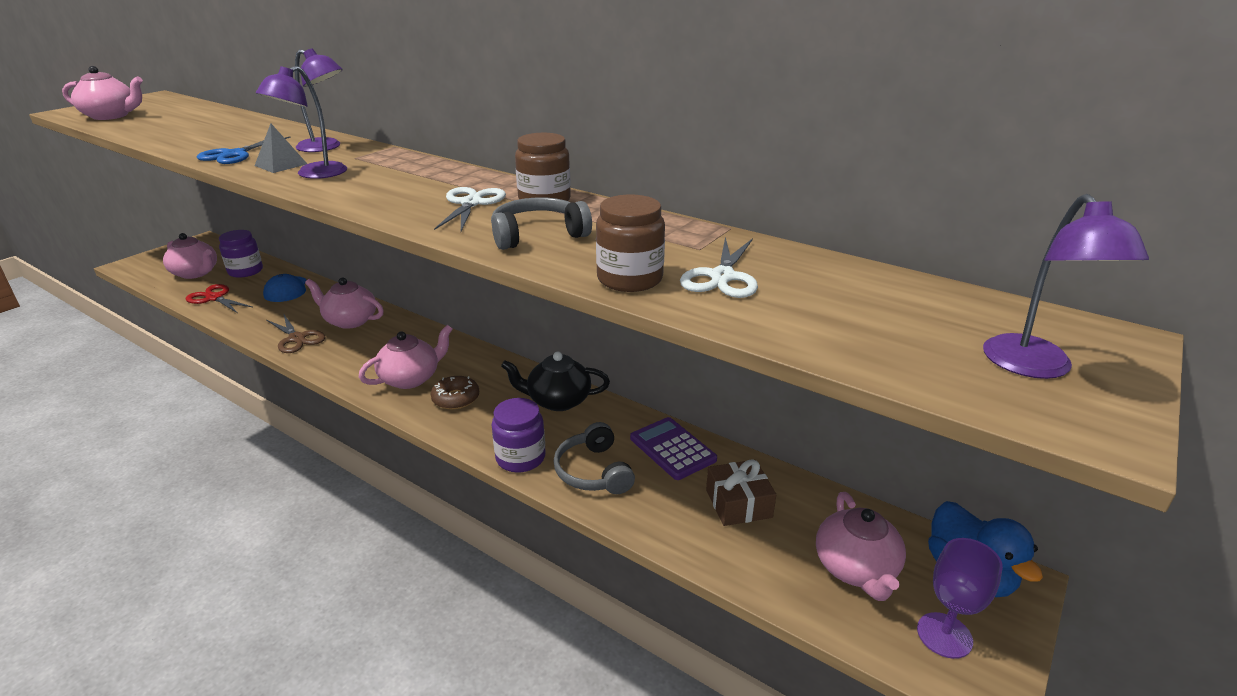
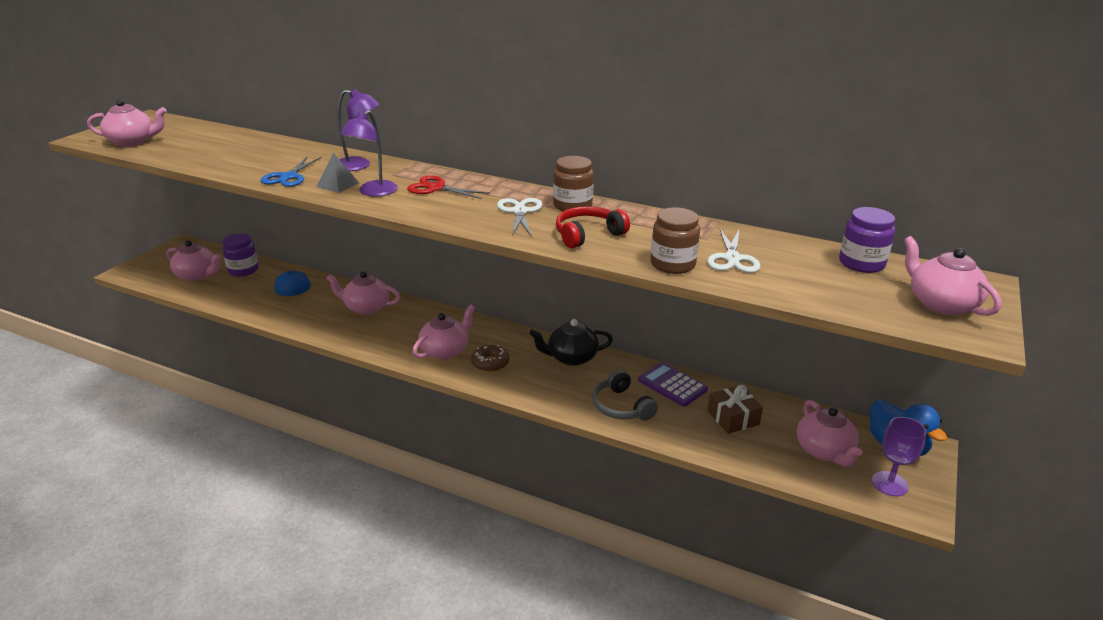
camera: 10 degrees left, 0 degrees up
red scissors [185,284,253,313] -> red scissors moved to [407,175,490,199]
brown scissors [266,313,326,353] -> none
grey headphones [491,198,592,250] -> red headphones [556,206,630,248]
purple jar [492,398,545,473] -> purple jar moved to [839,207,895,273]
purple lamp [983,194,1149,379] -> pink teapot [904,236,1001,316]

